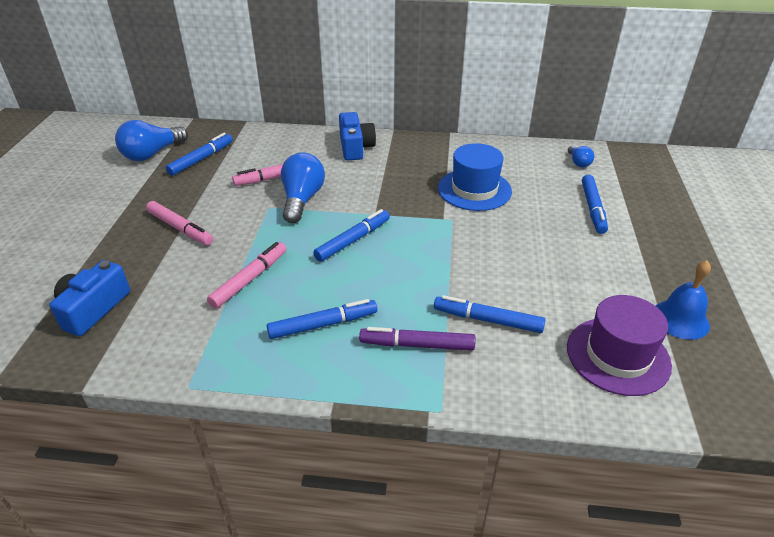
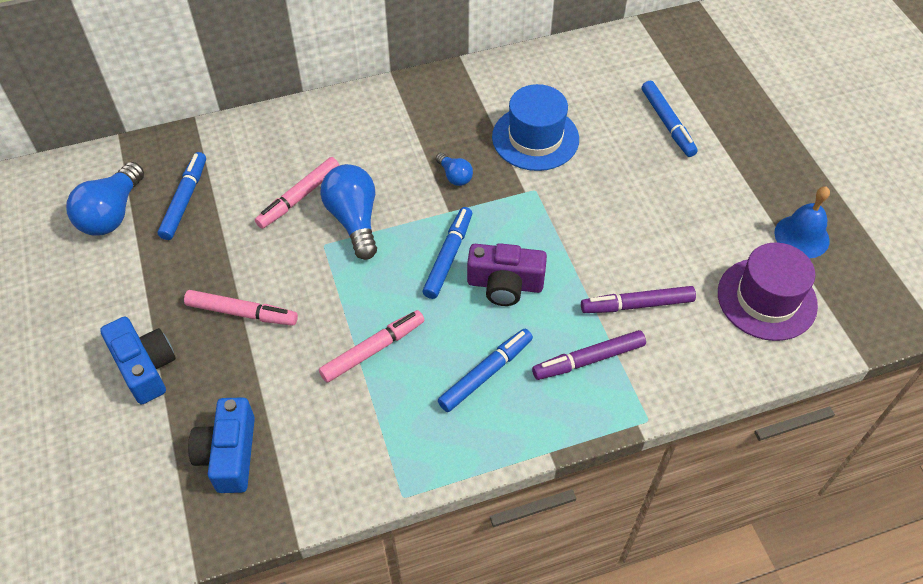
camera: 25 degrees left, 15 degrees up
pink marker [207,242,287,309] -> pink marker turned 45 degrees clockwise [319,310,424,383]
blue camera [339,112,376,160] -> blue camera moved to [100,316,176,404]
blue marker [434,295,545,333] -> purple marker [581,286,696,313]
blue light bulb [568,146,594,167] -> blue light bulb moved to [436,153,473,186]
none -> purple camera [467,243,547,306]

